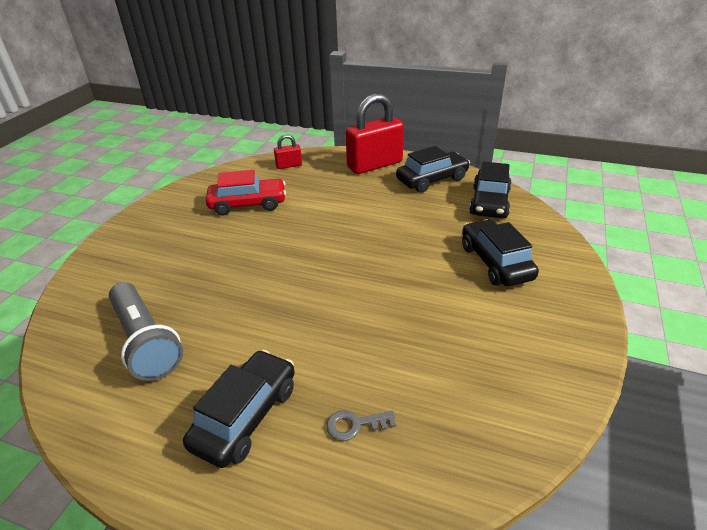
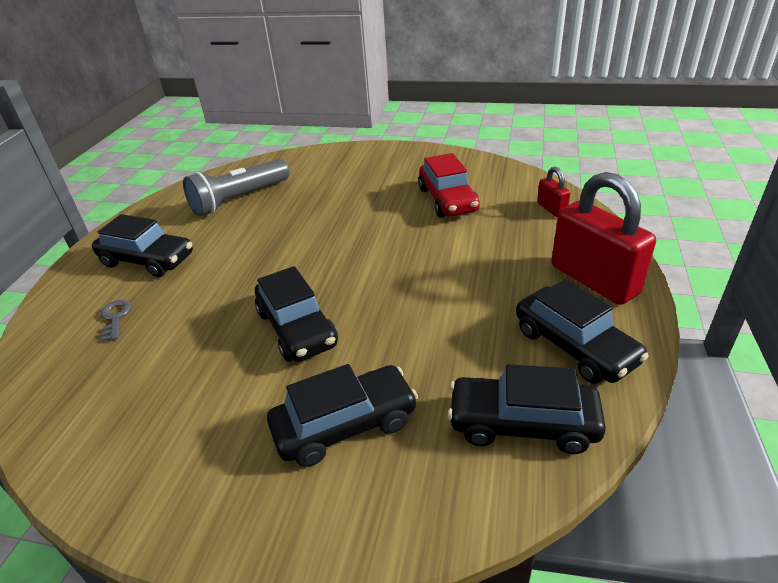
camera: 85 degrees right, 0 degrees up
none -> black car [255,266,338,362]

